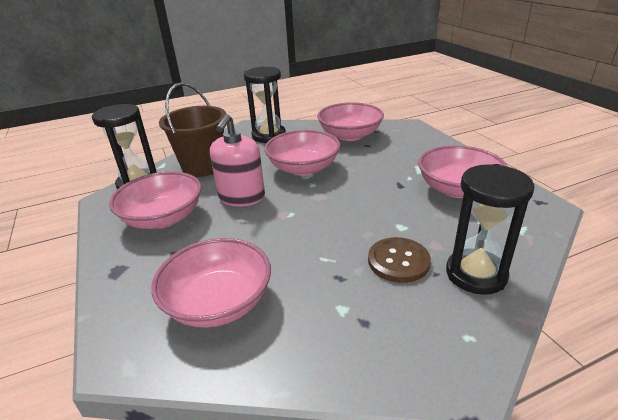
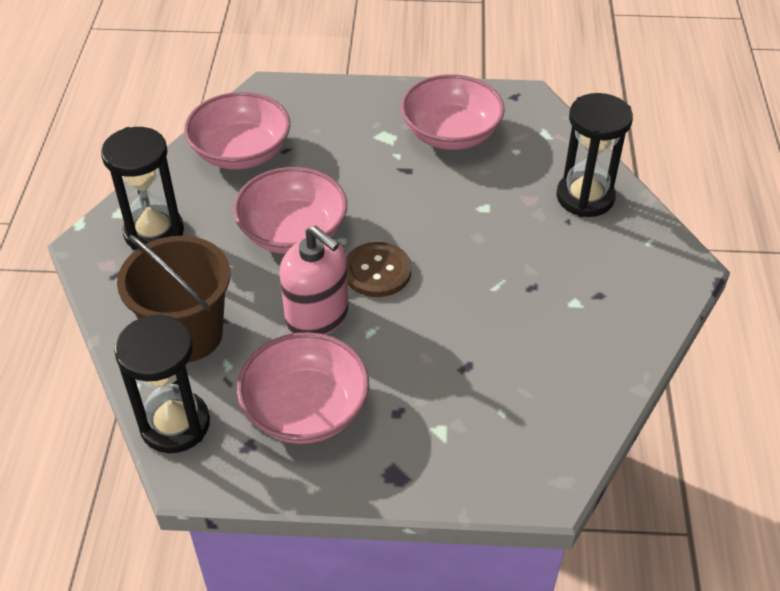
camera: 65 degrees left, 15 degrees up
pink bowl [151,238,271,328] -> none
brown button [368,237,431,283] -> brown button moved to [346,242,411,297]

